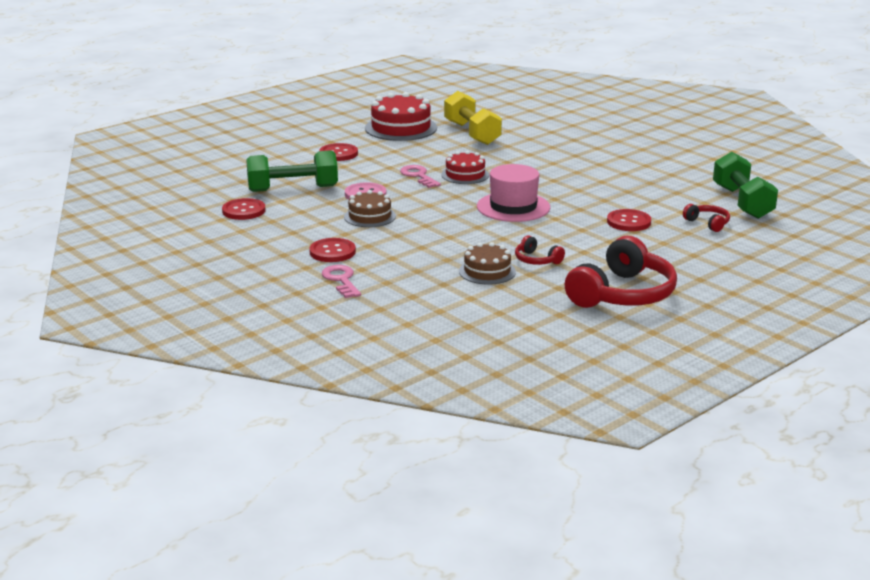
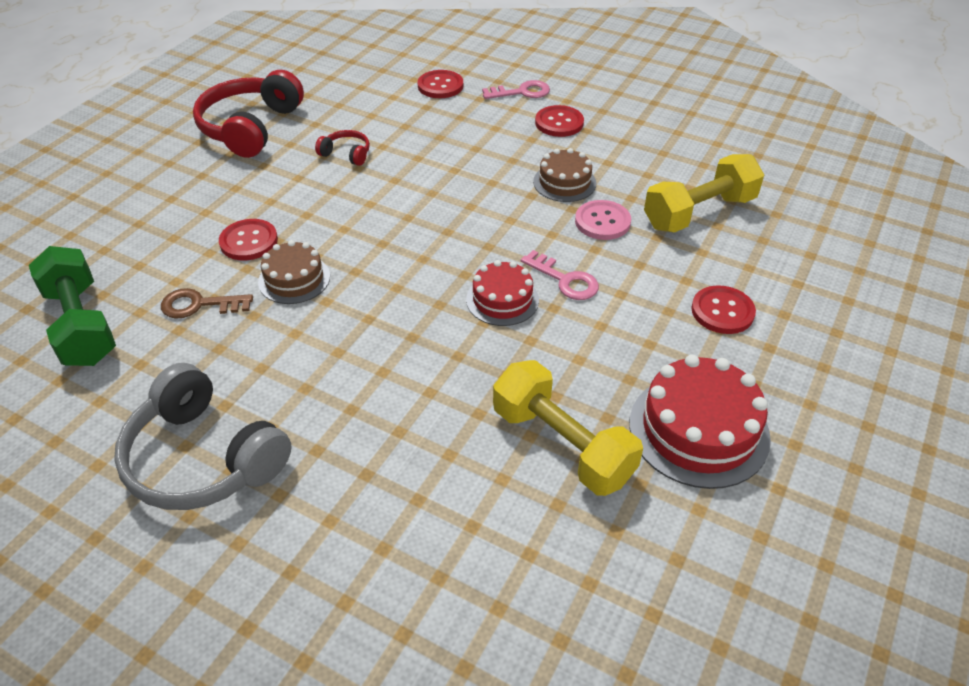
camera: 160 degrees right, 20 degrees up
red button [222,198,266,220] -> red button moved to [418,70,463,98]
green dumbbell [246,150,338,192] -> yellow dumbbell [644,154,764,233]
pink key [322,265,361,298] -> pink key turned 60 degrees counterclockwise [482,80,550,99]
brown cake [459,242,516,285] -> brown cake moved to [258,240,330,304]
pink hat [477,164,550,222] -> none
red headphones [683,204,730,232] -> none
none -> grey headphones [114,363,292,510]
none -> brown key [161,288,253,319]

